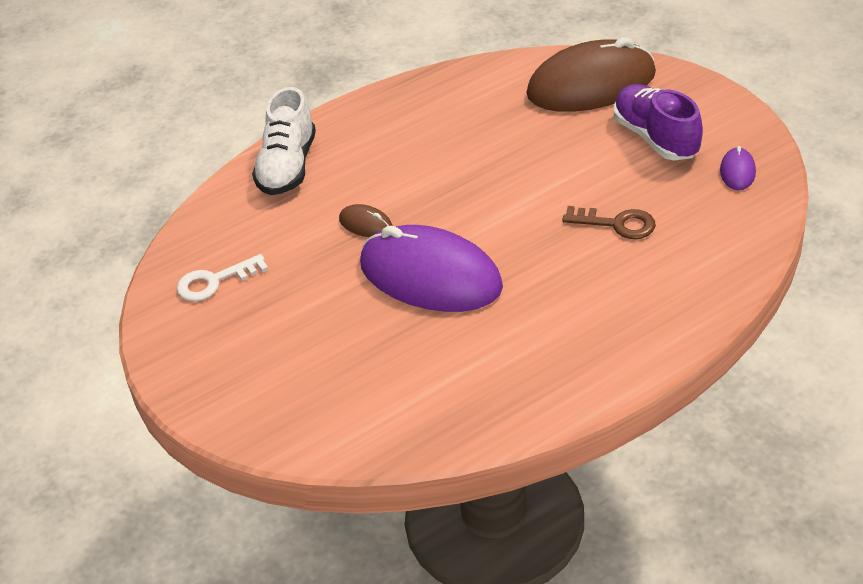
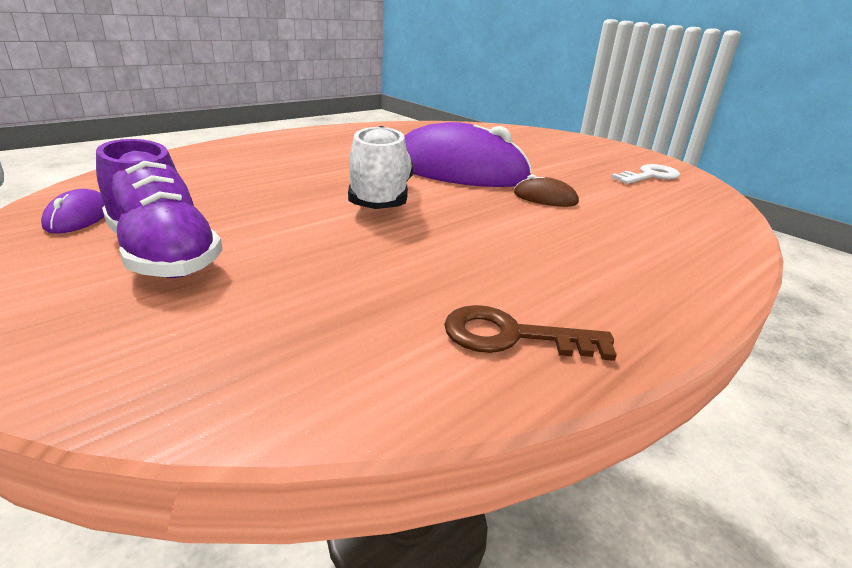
camera: 165 degrees right, 15 degrees down
white shoe [252,87,316,195] -> white shoe moved to [348,126,413,209]
brown mouse [526,37,656,112] -> none
brown key [562,206,656,239] -> brown key moved to [444,305,617,361]

